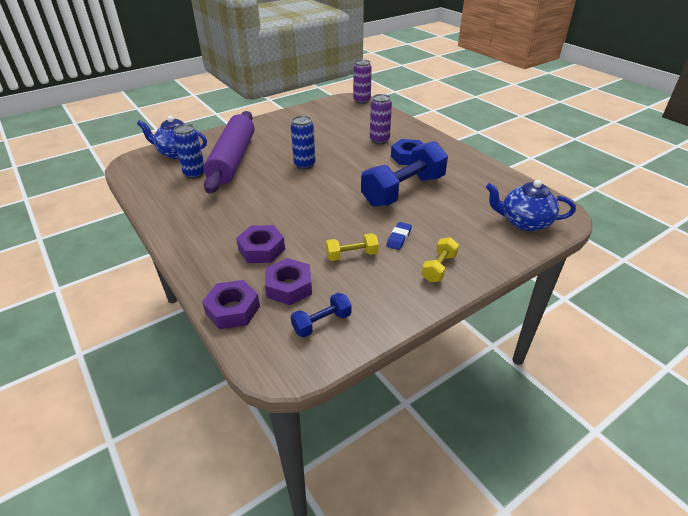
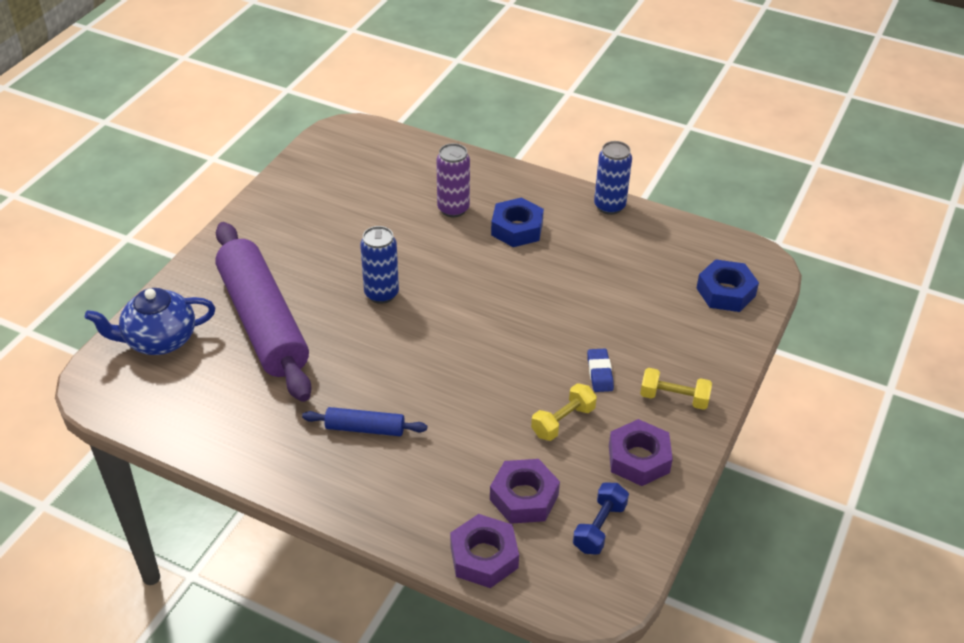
camera: 30 degrees left, 5 degrees up
blue can [173,124,204,179] -> blue can moved to [594,141,632,215]
purple nut [236,225,285,263] -> purple nut moved to [609,419,673,486]
purple can [353,59,372,104] -> none
blue dumbbell [361,141,448,207] -> none
yellow dumbbell [422,237,459,282] -> yellow dumbbell turned 75 degrees counterclockwise [640,368,712,410]
blue teapot [486,180,576,231] -> blue nut [697,259,759,312]
none -> blue rolling pin [302,407,427,436]

